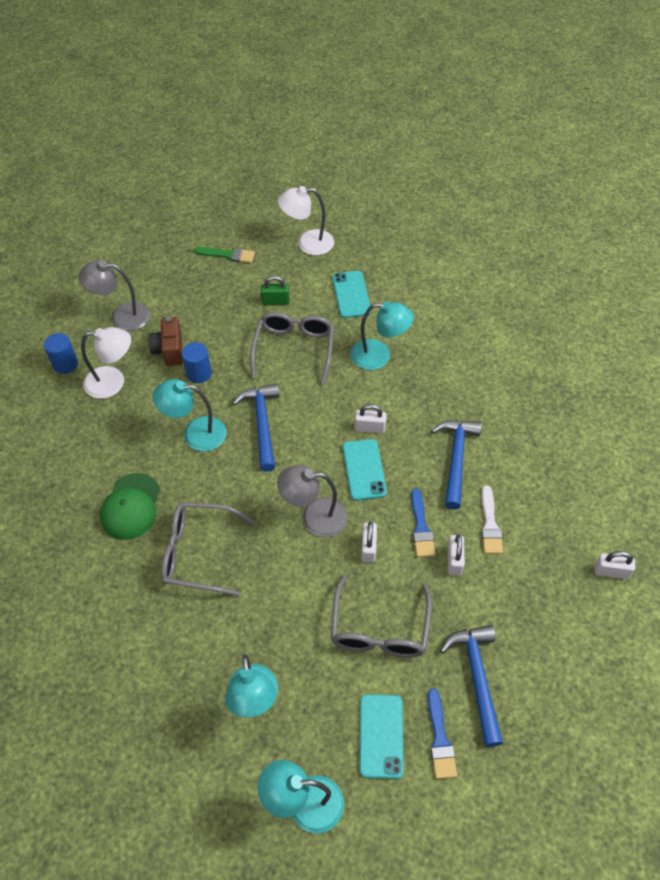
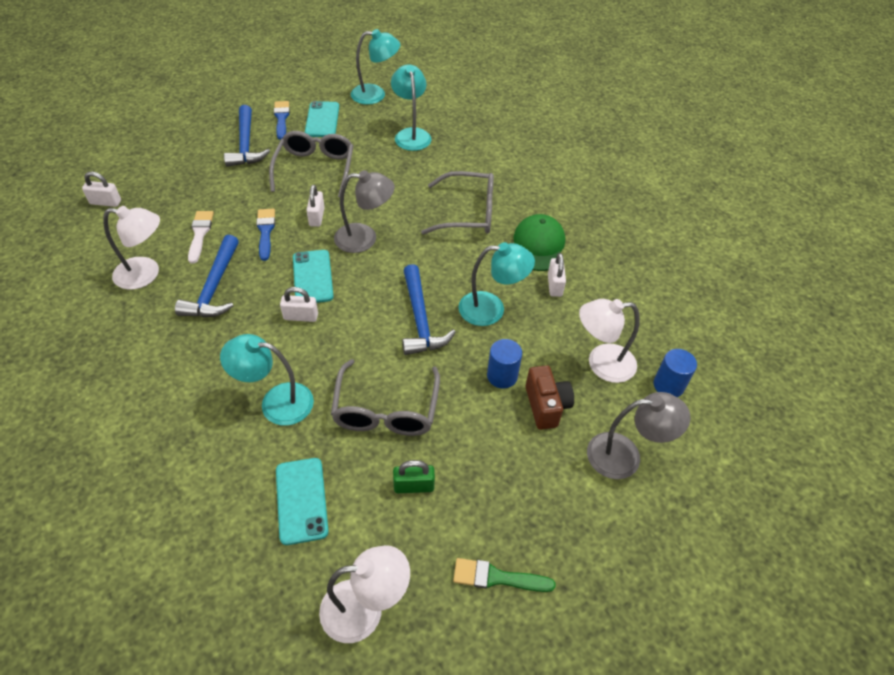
camera: 175 degrees right, 5 degrees down
white padlock [448,535,465,575] -> white padlock moved to [548,253,566,297]
none -> white lamp [103,206,160,290]

